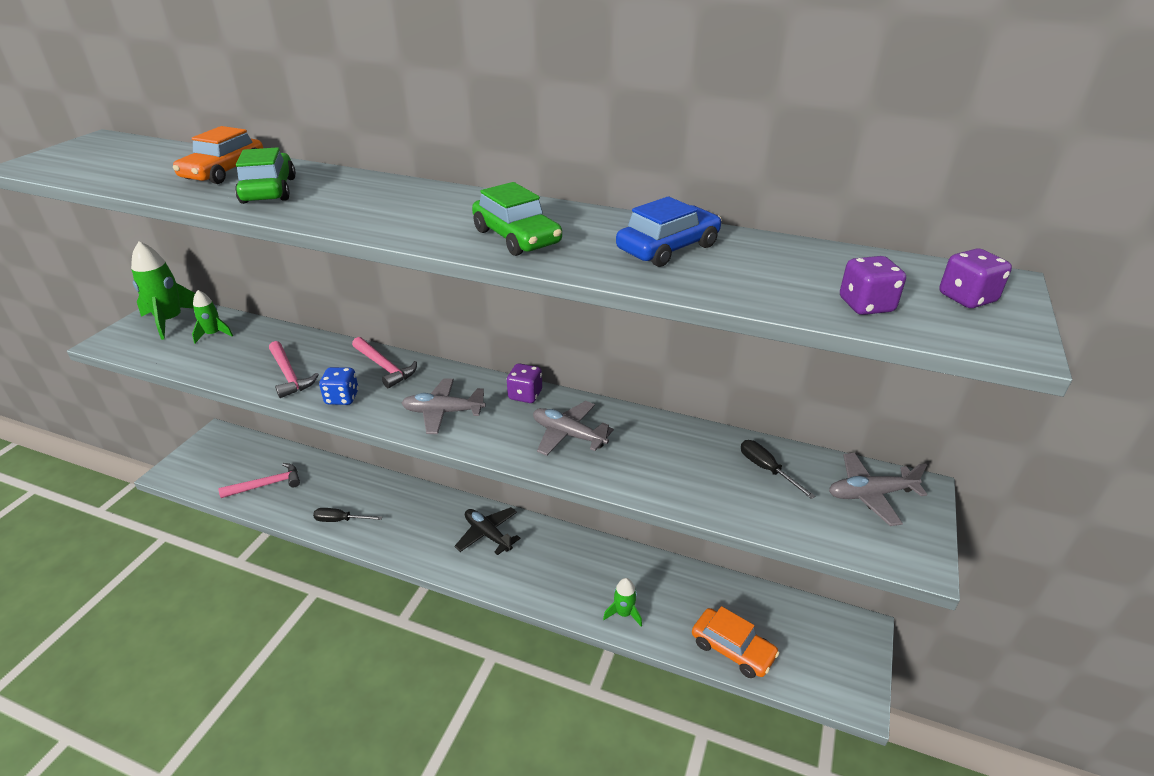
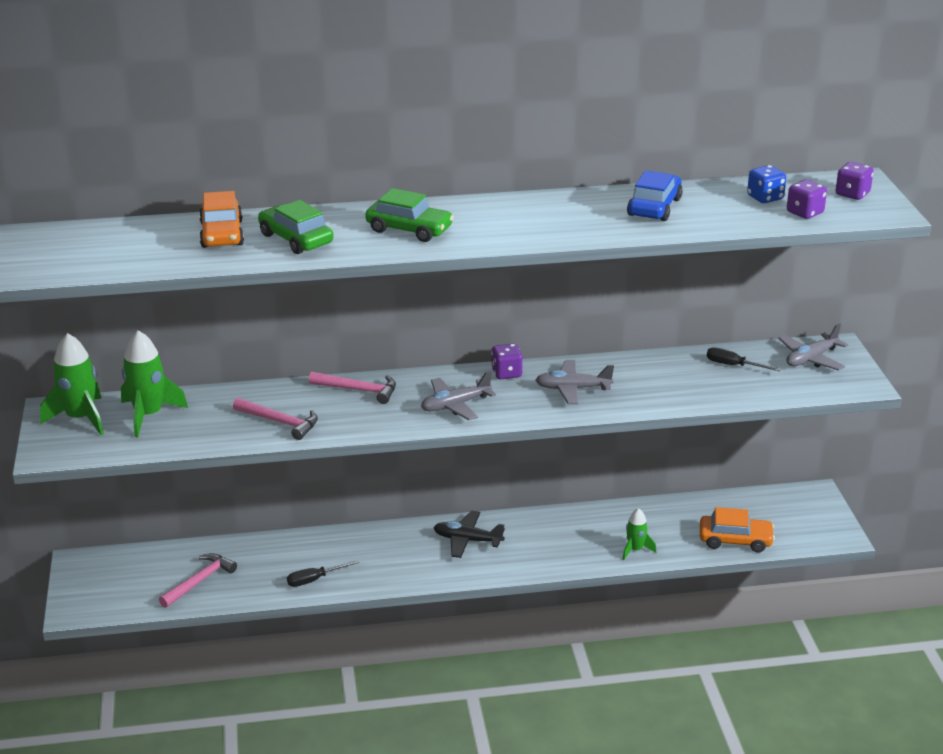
camera: 30 degrees left, 5 degrees down
green rocket [192,290,233,343] -> green rocket [121,330,188,437], size x1.76
blue dice [319,367,359,405] -> blue dice moved to [747,165,786,203]
green car [472,182,562,256] -> green car moved to [365,188,454,242]

